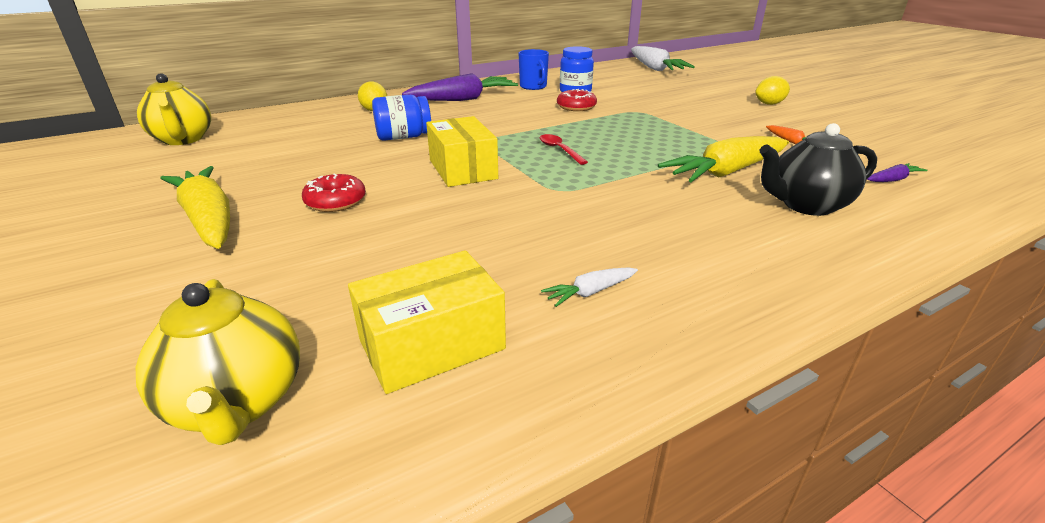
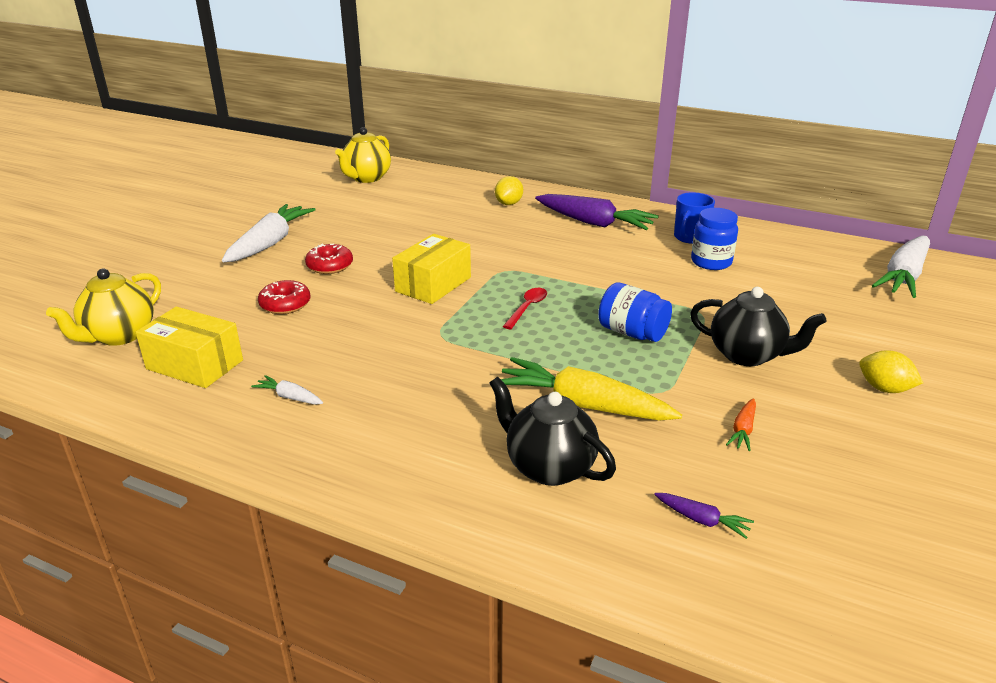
camera: 55 degrees right, 0 degrees up
yellow carrot [160,166,230,249] -> white carrot [222,204,316,262]
blue jar [372,95,431,141] -> blue jar moved to [598,282,672,342]
red donut [557,89,597,111] -> red donut moved to [258,280,311,314]
none -> black teapot [690,287,827,366]

